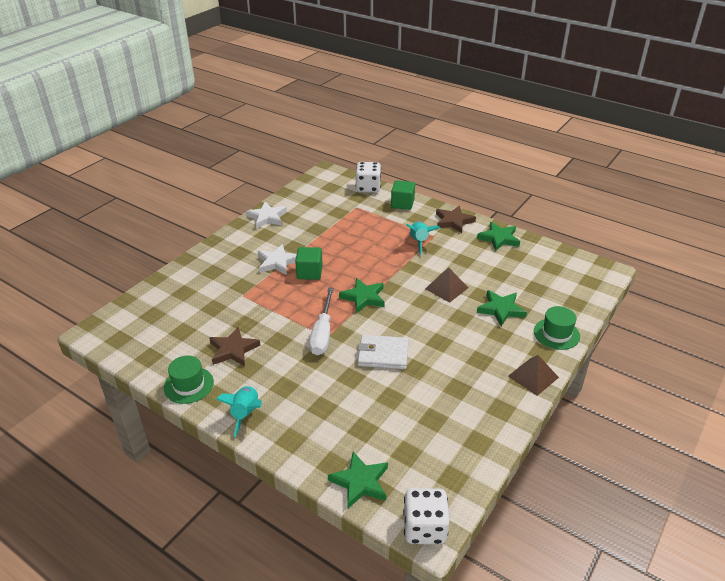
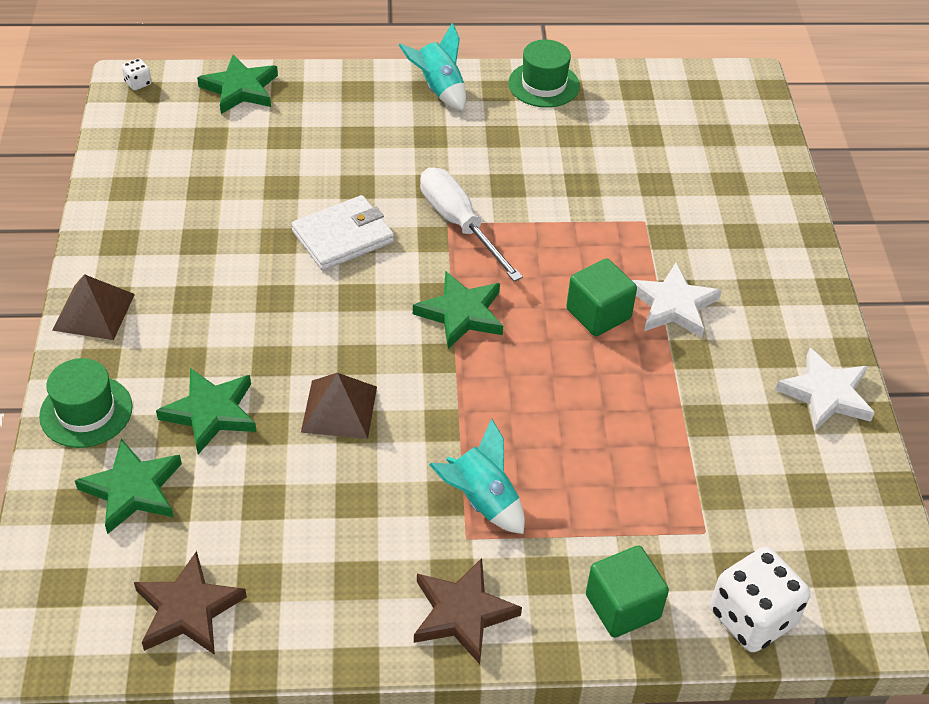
camera: 140 degrees right, 10 degrees up
brown star [209,327,261,366] -> brown star moved to [134,551,247,655]
white dice [403,488,449,544] -> white dice [122,58,152,90], size x0.44
green star [477,222,520,251] -> green star moved to [75,439,182,534]

